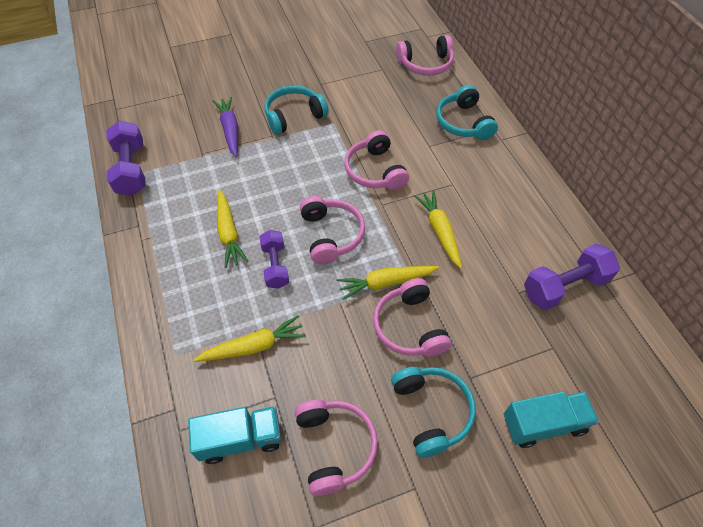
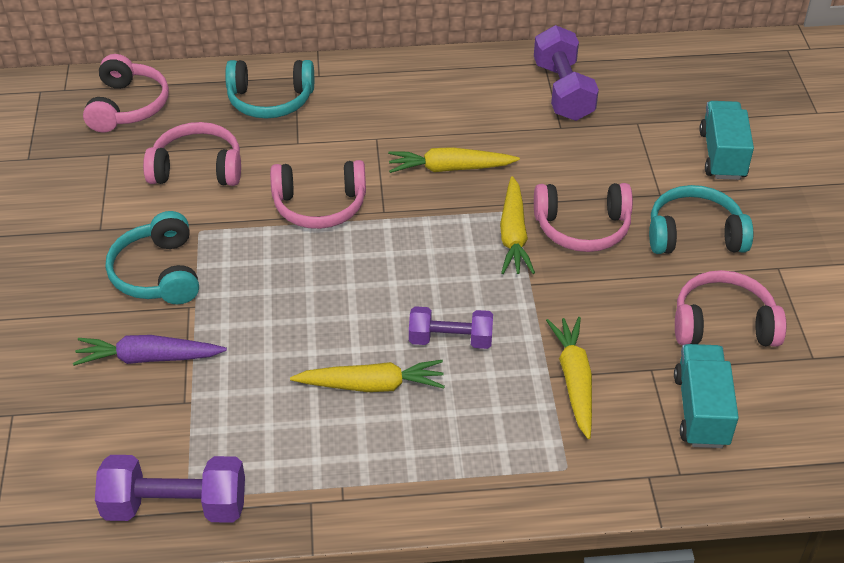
camera: 75 degrees left, 10 degrees down
pink headphones [300,196,365,265] -> pink headphones moved to [143,122,241,186]

